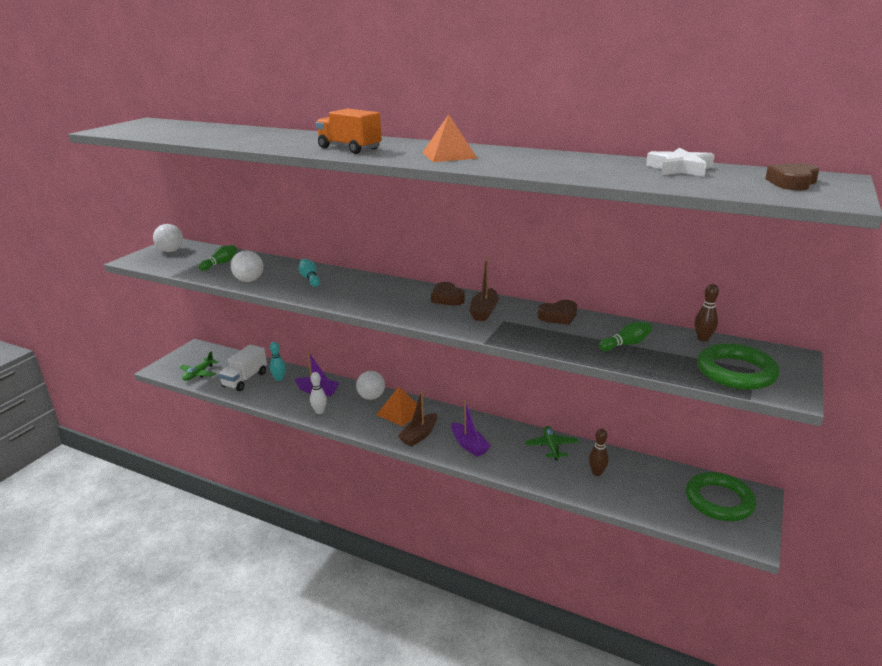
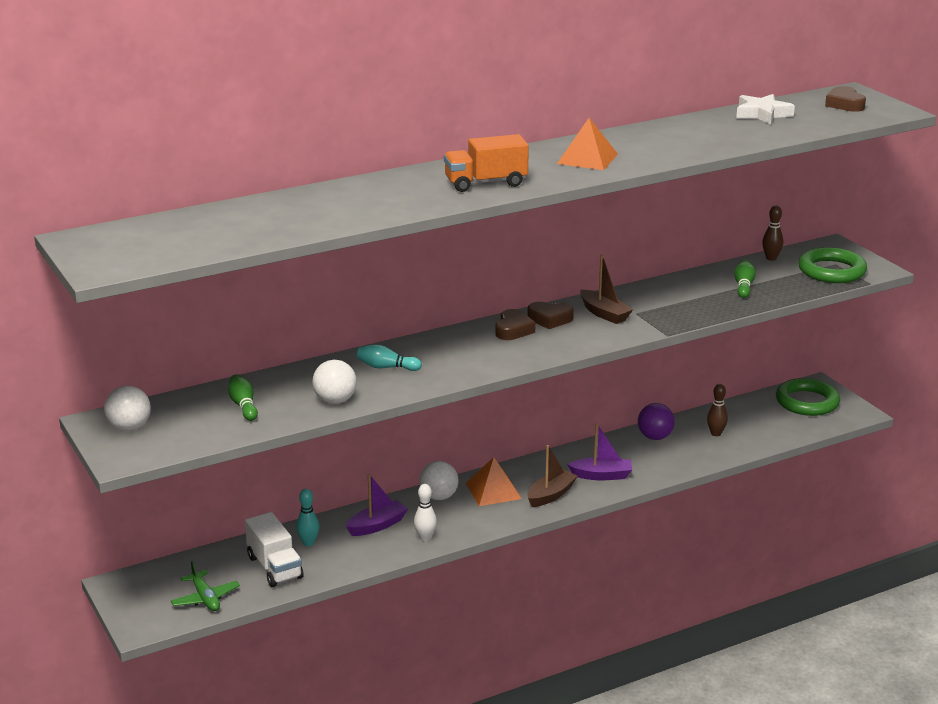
camera: 55 degrees left, 0 degrees up
brown boat [398,391,437,447] -> brown boat turned 120 degrees counterclockwise [528,445,577,507]
green plane [525,426,579,460] -> purple ball [638,403,675,440]
brown heart [538,300,577,325] -> brown heart moved to [495,309,536,340]

